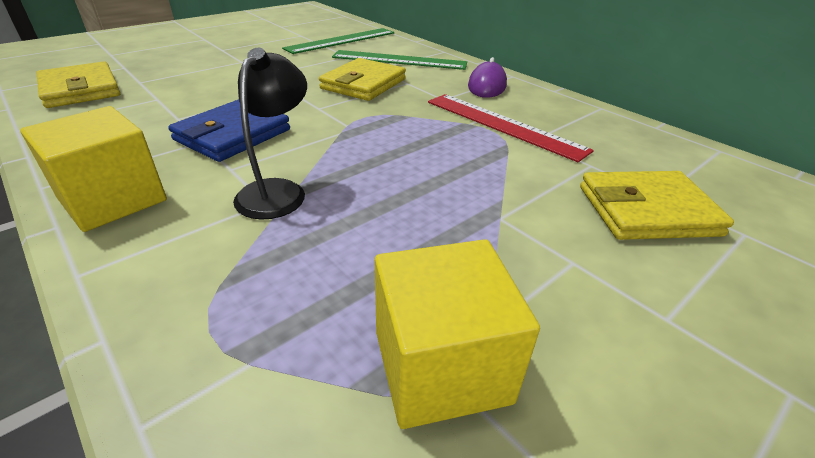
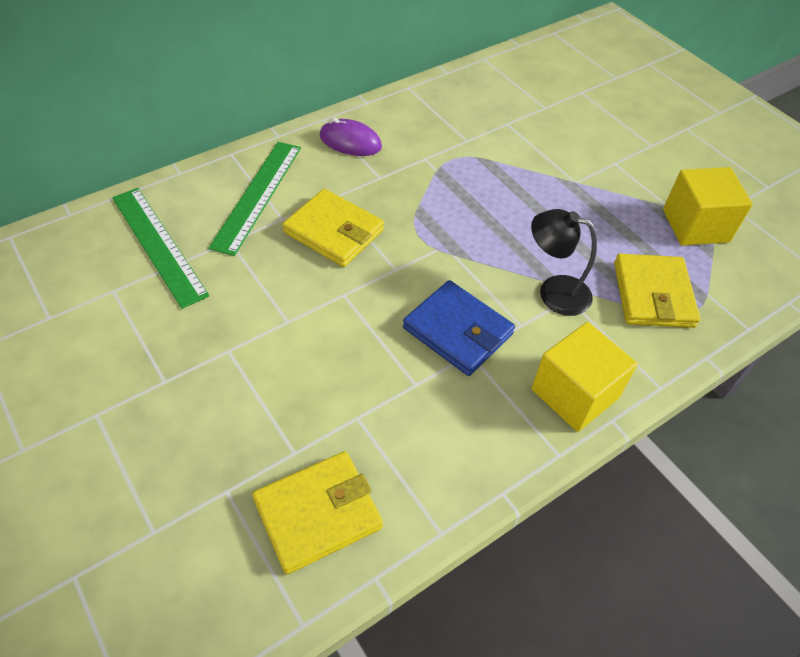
camera: 85 degrees left, 15 degrees up
red ruler [428,94,594,162] -> none
yellow wallet [580,171,734,240] -> yellow wallet moved to [614,254,700,328]

